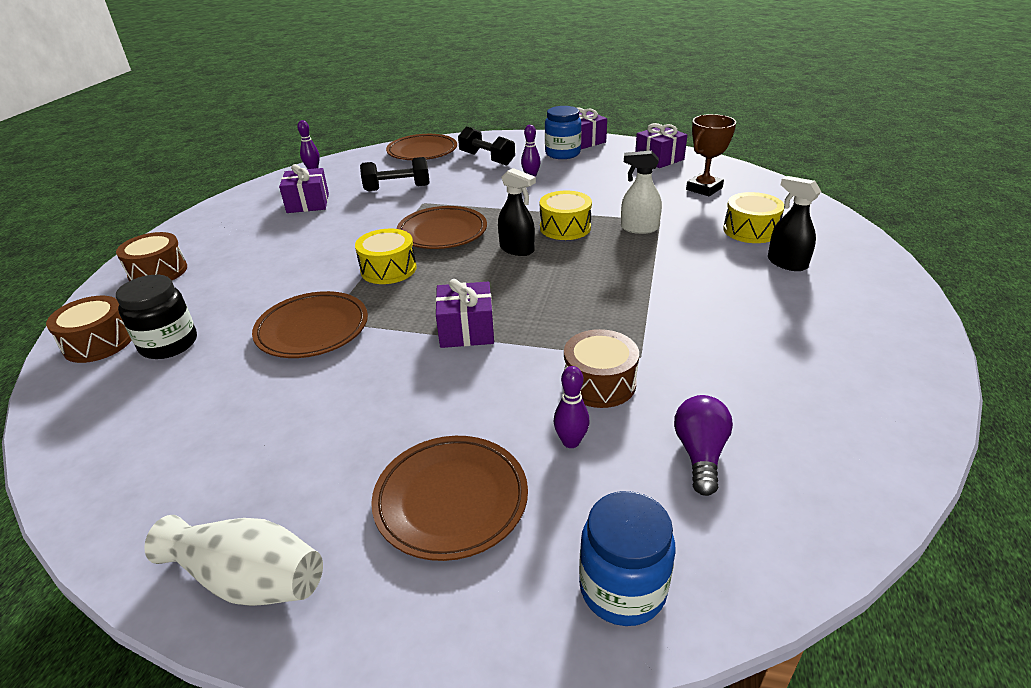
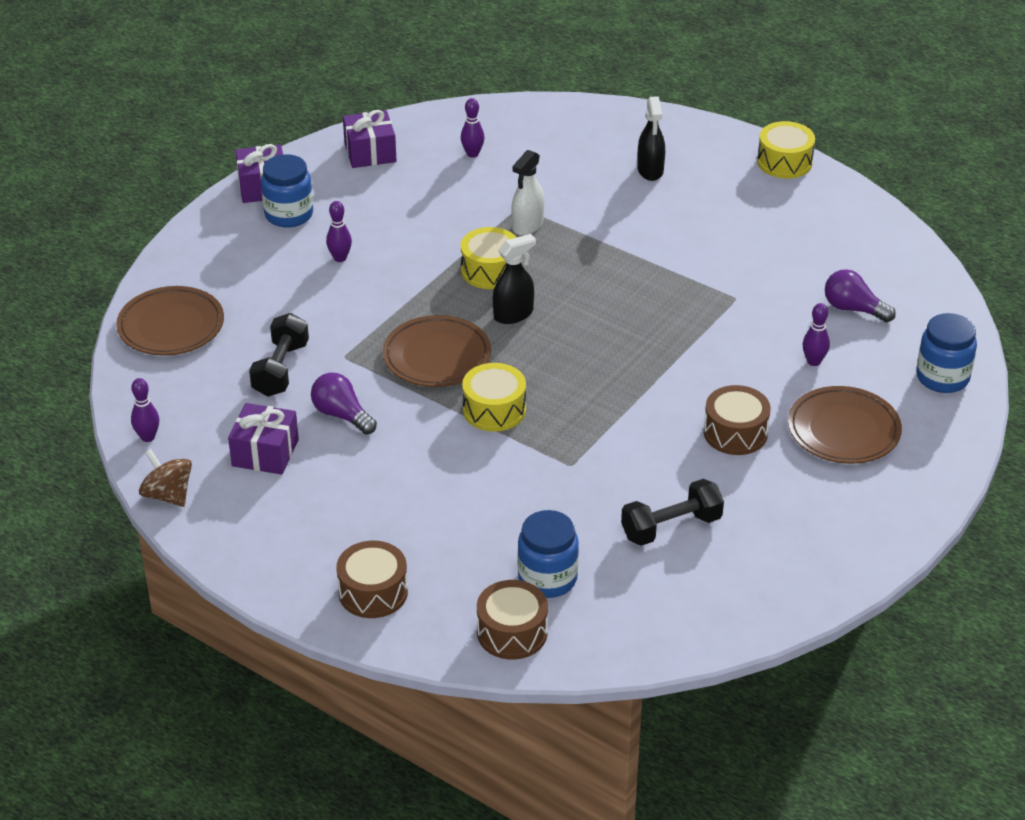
camera: 70 degrees left, 5 degrees up
black jar [116,275,197,359] -> blue jar [518,510,579,598]
white vase [144,515,323,606] -> none
brown plate [252,291,368,358] -> none
purple gift [436,279,494,348] -> none
black dumbbell [458,126,515,166] -> black dumbbell moved to [621,479,724,546]
brown drum [564,329,639,408] -> brown drum moved to [704,385,771,455]
brown trophy [686,114,736,196] -> purple bowling pin [461,98,485,158]
yellow drum [723,192,784,243] -> yellow drum moved to [757,121,815,179]
black spray bottle [768,176,821,271] -> black spray bottle turned 75 degrees counterclockwise [637,96,665,181]
none -> brown spinning top [139,449,192,507]
none -> purple light bulb [311,373,377,434]

